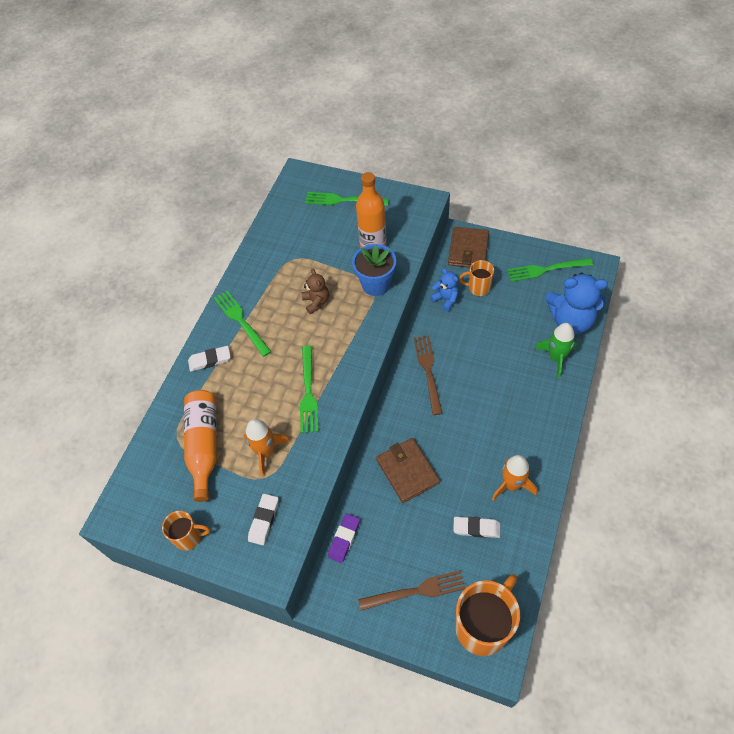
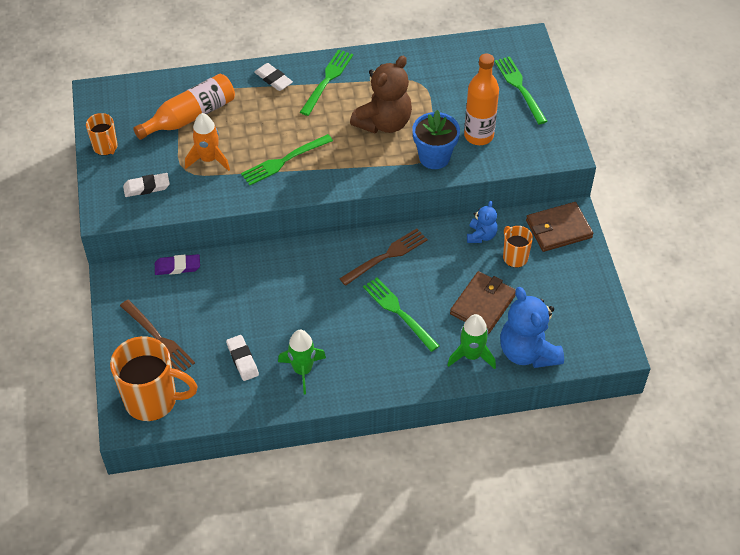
camera: 55 degrees right, 5 degrees down
brown teddy bear [302,269,329,314] -> brown teddy bear [350,56,412,133], size x1.91
brown wallet [376,438,440,503] -> brown wallet moved to [450,271,516,334]
orange rocket [492,455,537,501] -> green rocket [278,330,326,394]
green fork [507,258,593,282] -> green fork moved to [363,277,440,352]

